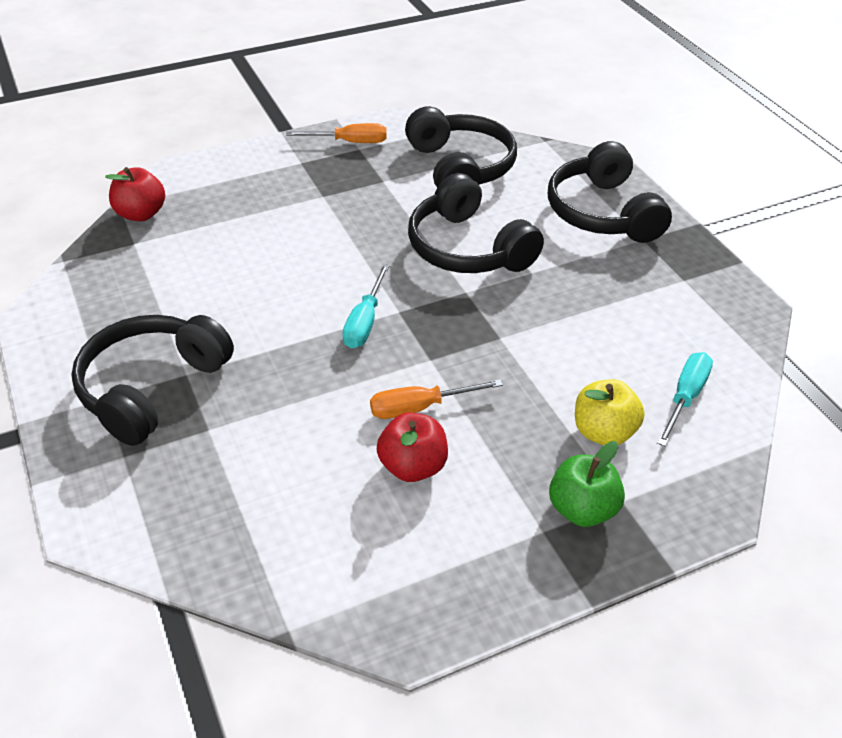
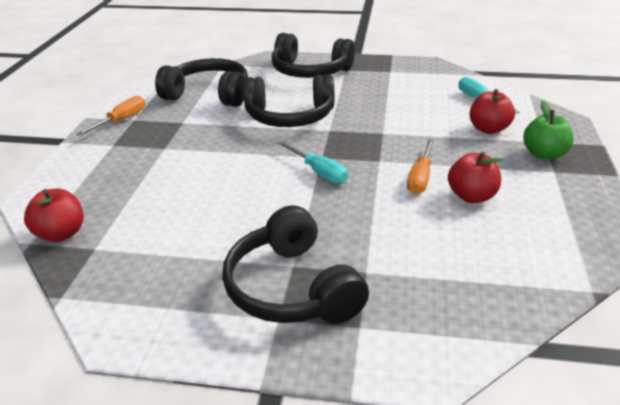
camera: 55 degrees left, 10 degrees down
yellow apple [575,379,645,445] -> red apple [470,89,515,134]

